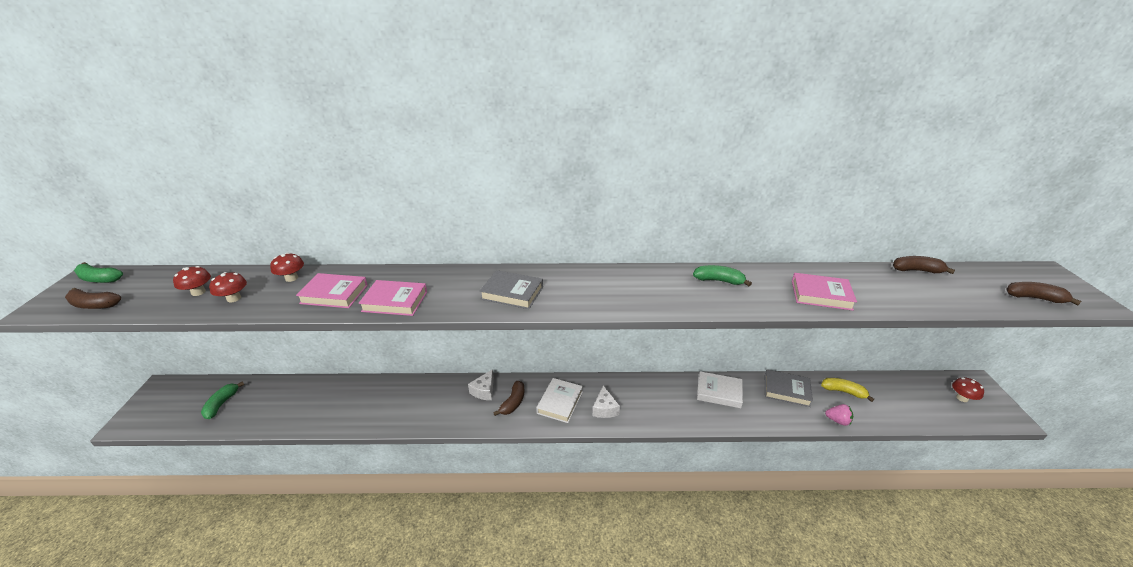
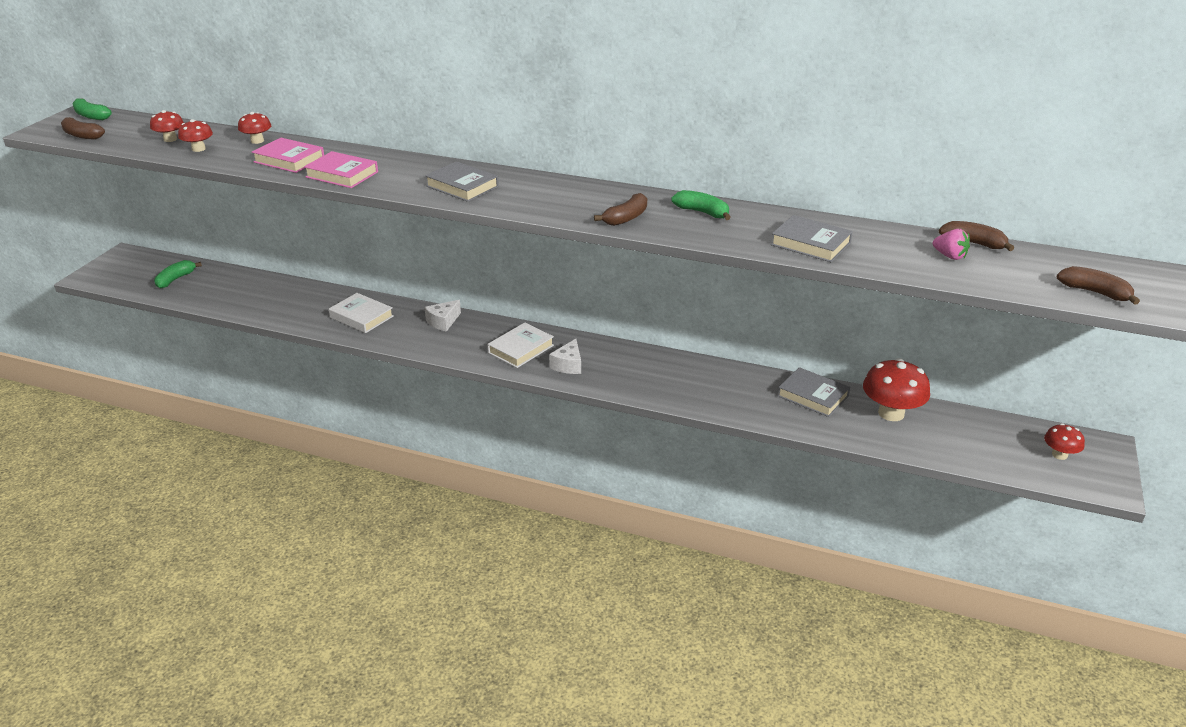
camera: 20 degrees right, 0 degrees up
brown banana [493,381,525,416] -> brown banana moved to [594,193,647,226]
white book [697,371,743,408] -> white book moved to [329,293,394,333]
pink book [792,273,857,311] -> grey book [771,215,853,262]
yellow banana [821,378,874,402] -> red mushroom [863,358,930,421]
pink strawberry [825,404,853,426] -> pink strawberry moved to [933,229,970,260]

